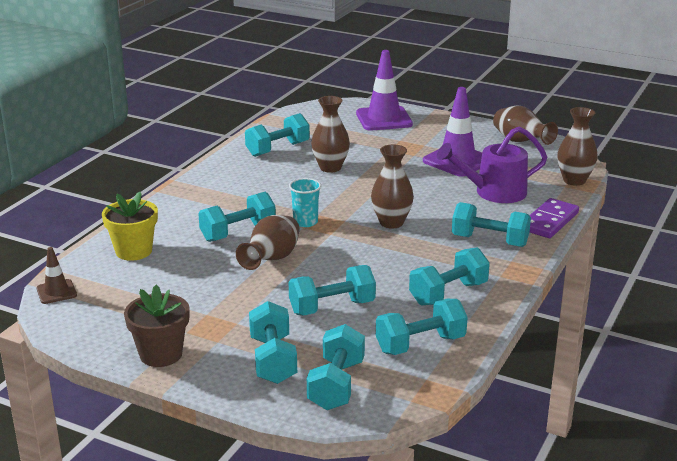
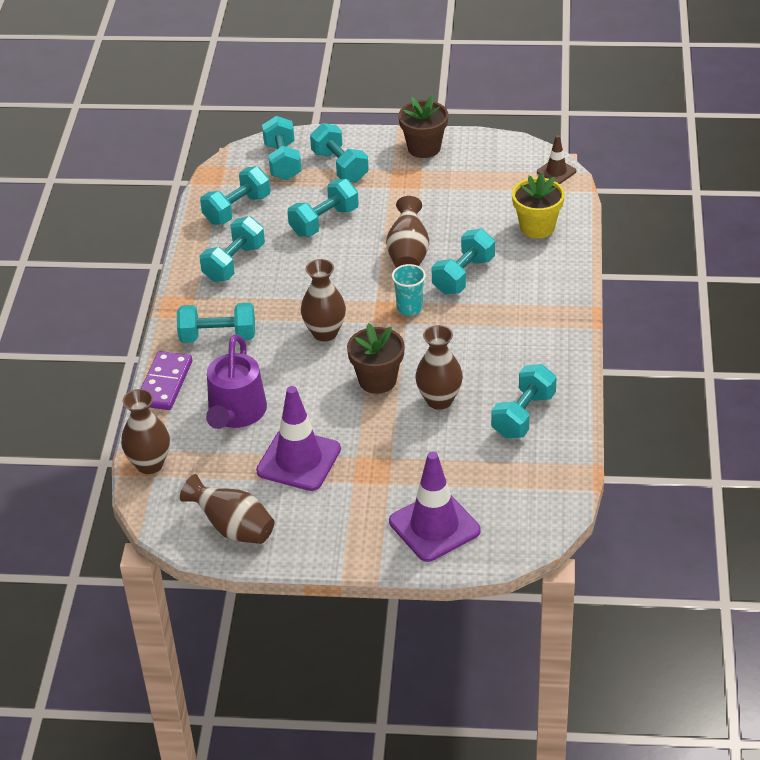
camera: 160 degrees right, 15 degrees up
purple watering can [437,126,547,203] -> purple watering can turned 135 degrees clockwise [206,334,267,429]
none -> brown flower pot [347,323,405,394]

